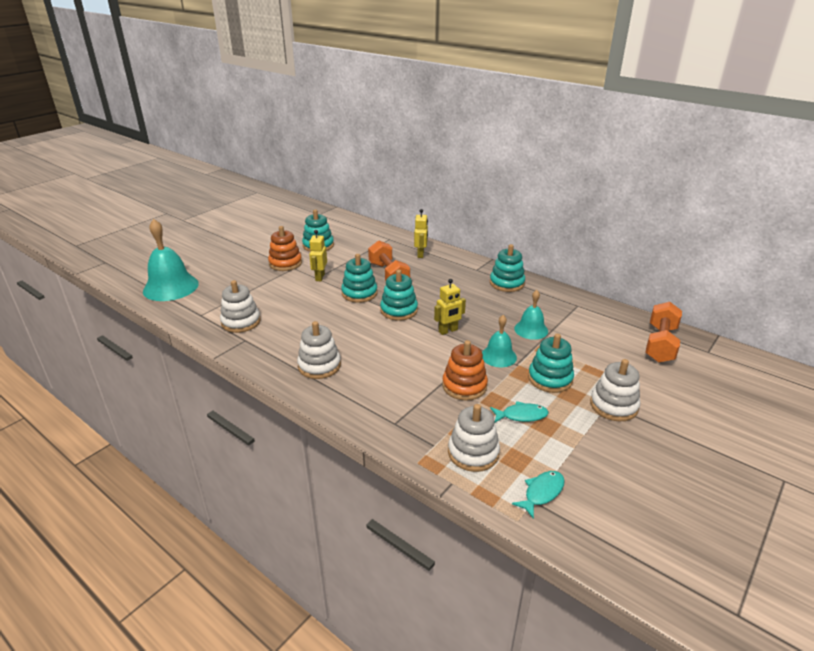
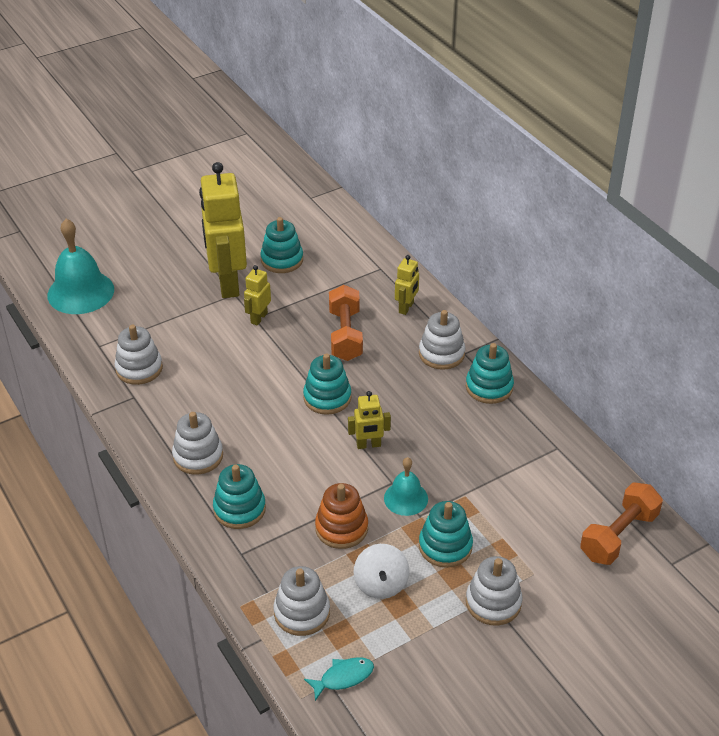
camera: 20 degrees right, 10 degrees up
orange stacking toy [268,226,302,271] -> yellow robot [199,162,247,298]
turquoise stacking toy [341,254,377,303] -> turquoise stacking toy moved to [213,464,266,529]
turquoise fish [490,401,549,422] -> white spinning top [354,544,409,599]
turquoise bell [514,290,548,340] -> none
none -> white stacking toy [419,310,465,370]

